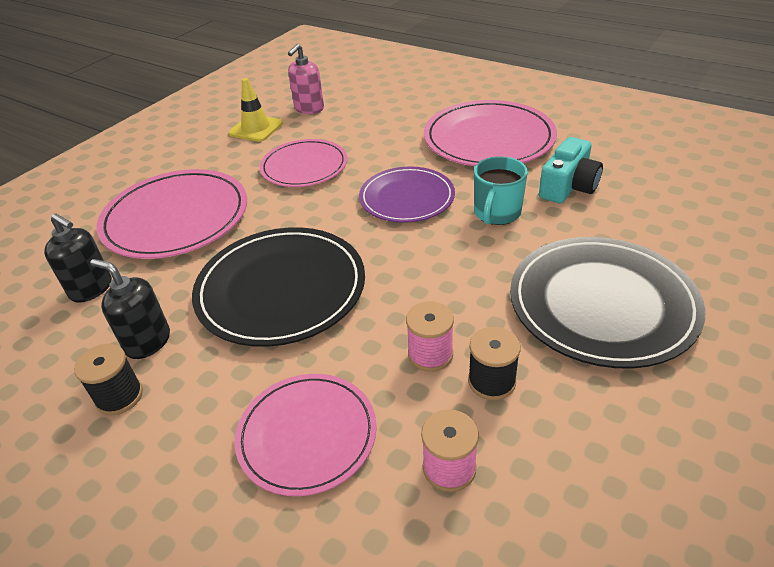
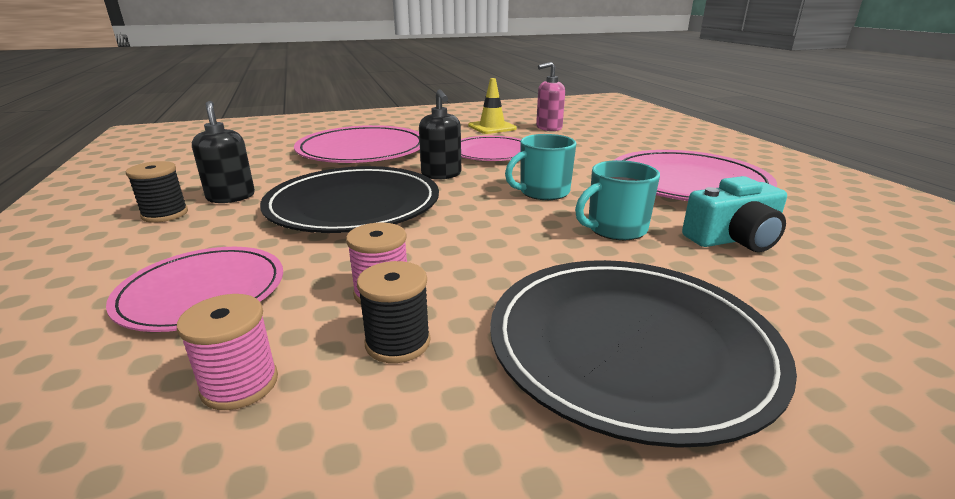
camera: 35 degrees right, 15 degrees down
black soap dispenser [44,213,112,303] -> black soap dispenser moved to [419,89,461,180]
purple plate [359,166,455,223] -> turquoise mug [505,134,576,200]

